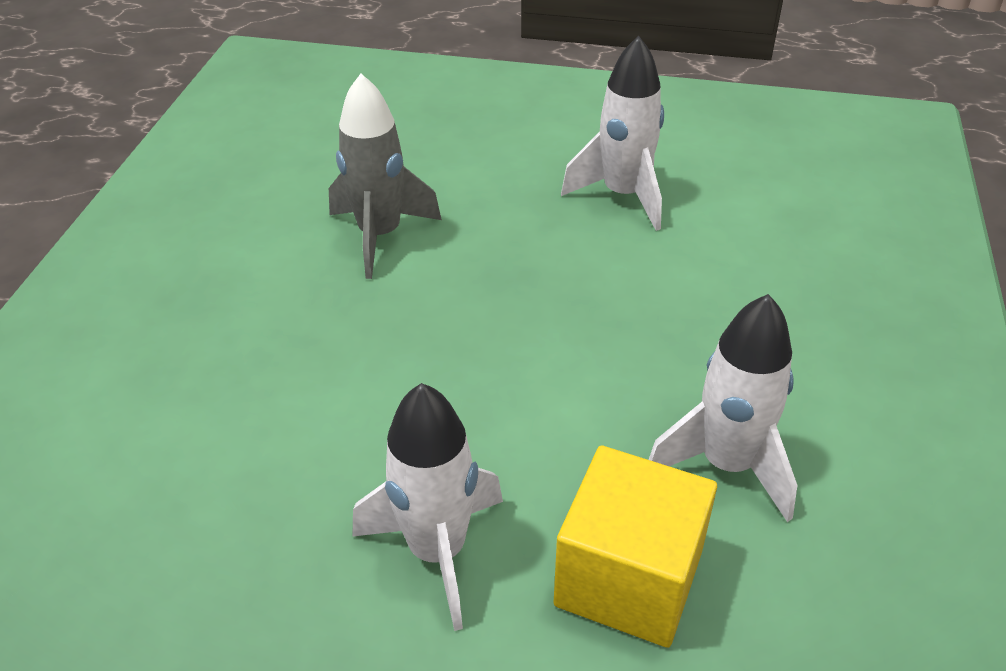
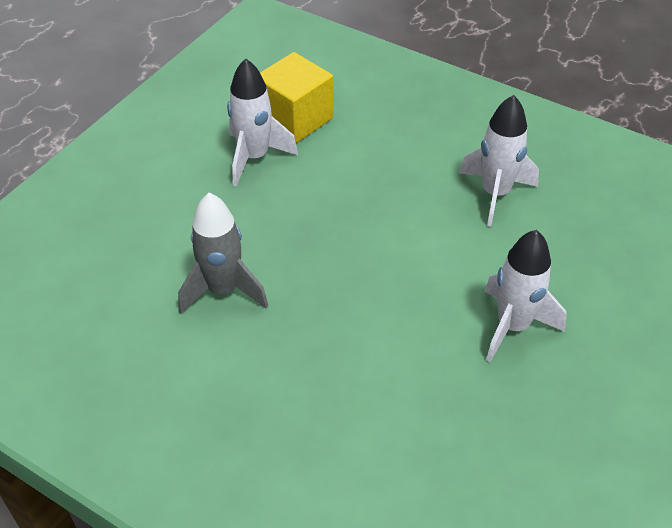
camera: 70 degrees left, 5 degrees up
yellow cube [554,445,717,648] -> yellow cube moved to [260,52,333,143]

